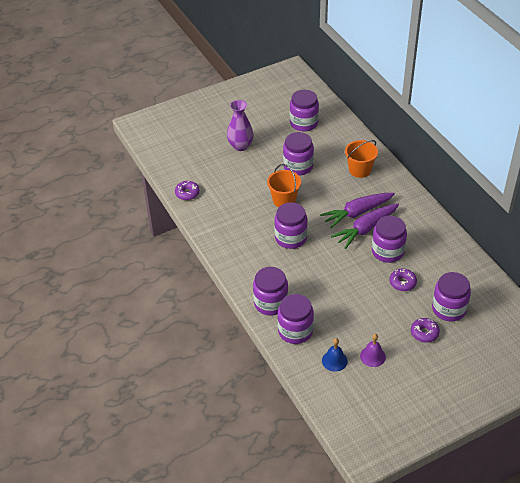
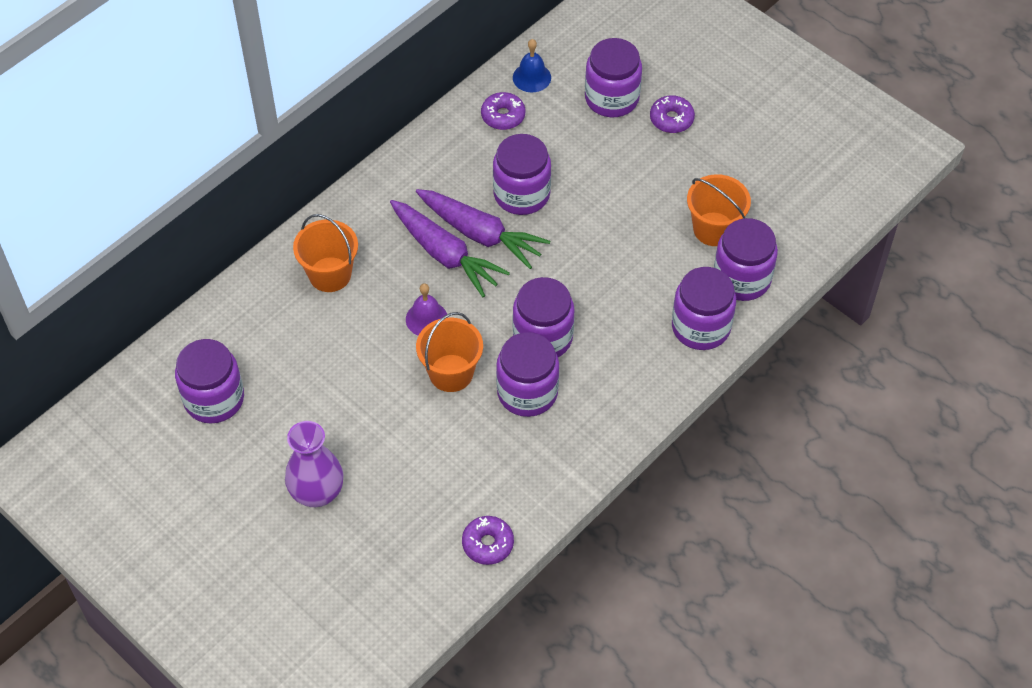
camera: 110 degrees left, 10 degrees up
purple jar [283,132,314,176] -> purple jar moved to [496,332,559,417]
blue bell [322,338,348,372] -> blue bell moved to [513,39,551,92]
purple bell [360,334,386,367] -> purple bell moved to [406,283,448,336]
purple donut [389,269,417,291] -> purple donut moved to [481,92,525,130]
none -> orange bucket [687,174,751,246]

